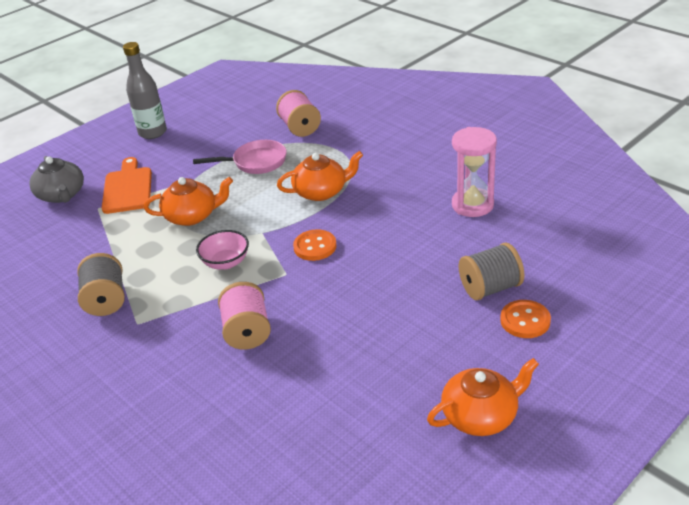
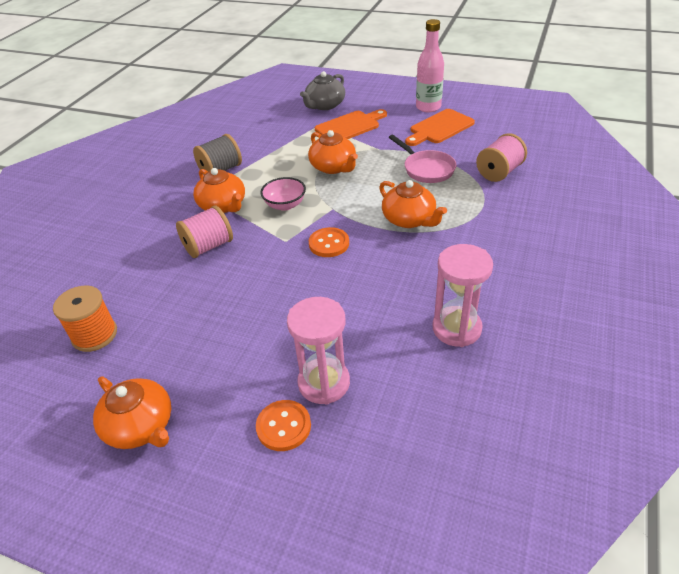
camera: 65 degrees right, 5 degrees up
grey bottle [123,42,167,139] -> pink bottle [416,19,444,112]
grey spool [459,243,524,300] -> pink hourglass [287,297,350,405]
none -> orange spool [53,285,117,352]
none -> orange teapot [193,168,245,213]
none -> orange cutting board [405,109,475,146]

